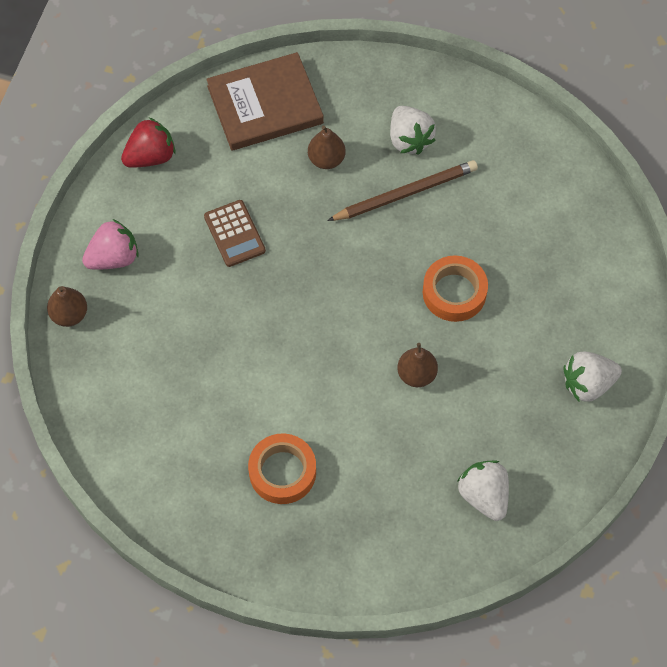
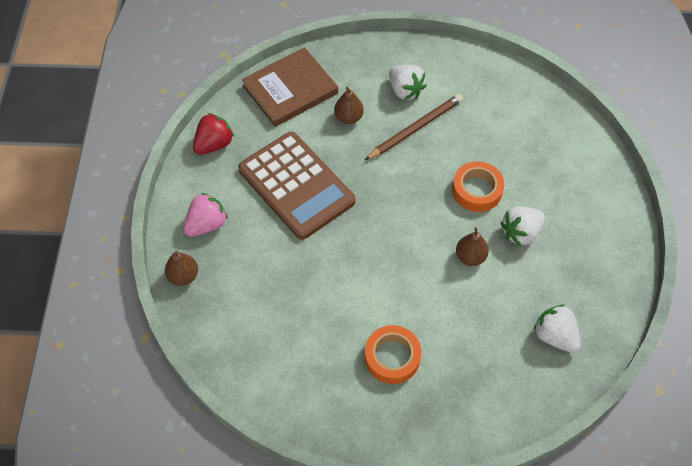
camera: 15 degrees left, 5 degrees down
brown calculator [204,200,266,267] -> brown calculator [238,132,356,240], size x2.11
white strawberry [563,352,622,402] -> white strawberry moved to [500,206,545,246]

